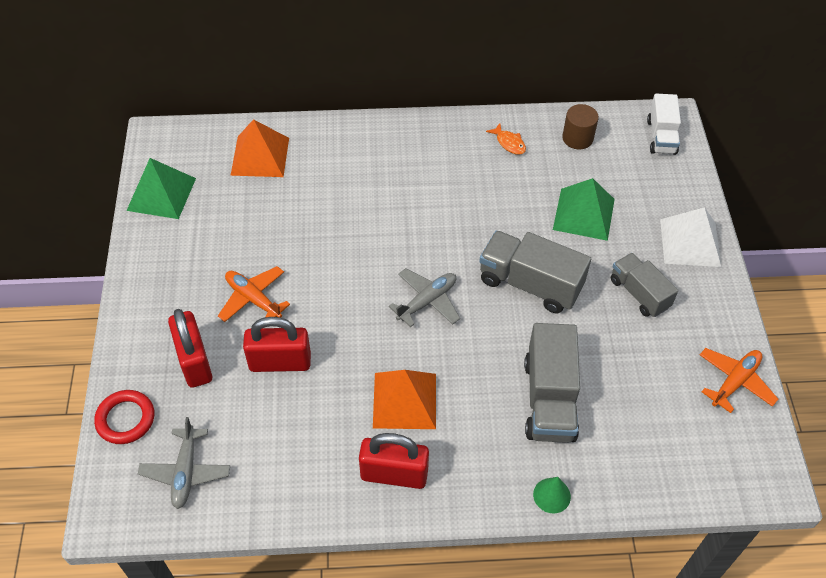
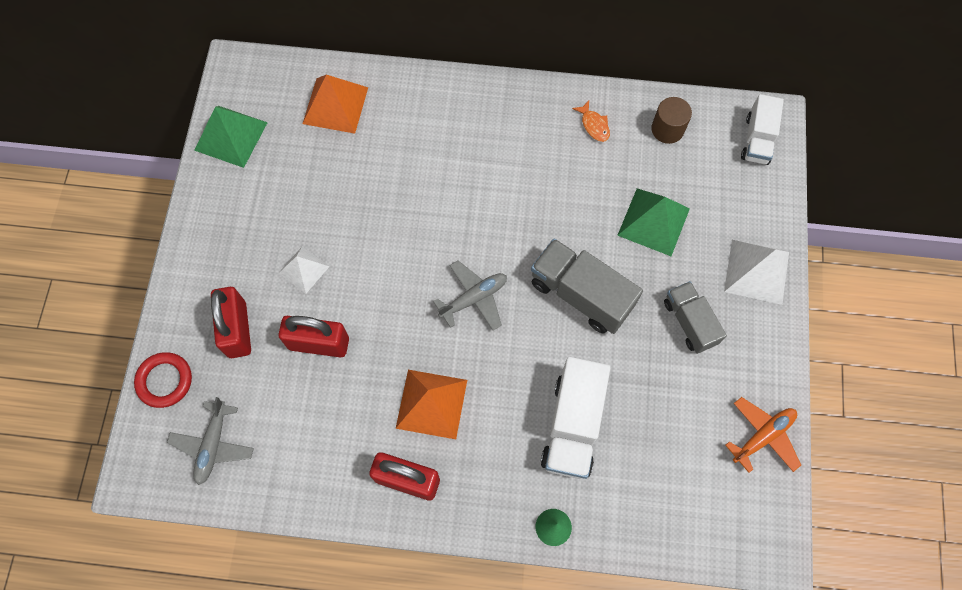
camera: 10 degrees right, 15 degrees up
orange plane [218,266,290,322] -> white pyramid [278,247,330,294]
grey truck [524,323,580,443] -> white truck [541,357,610,479]

